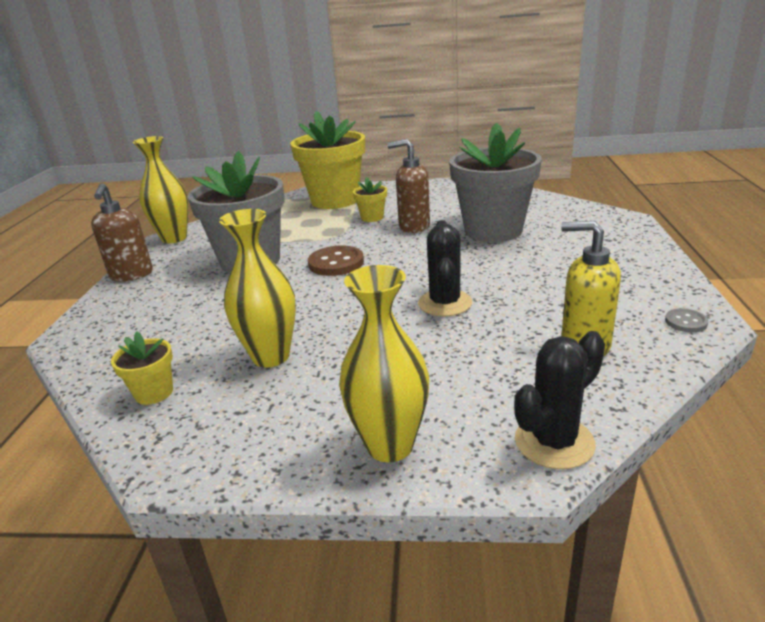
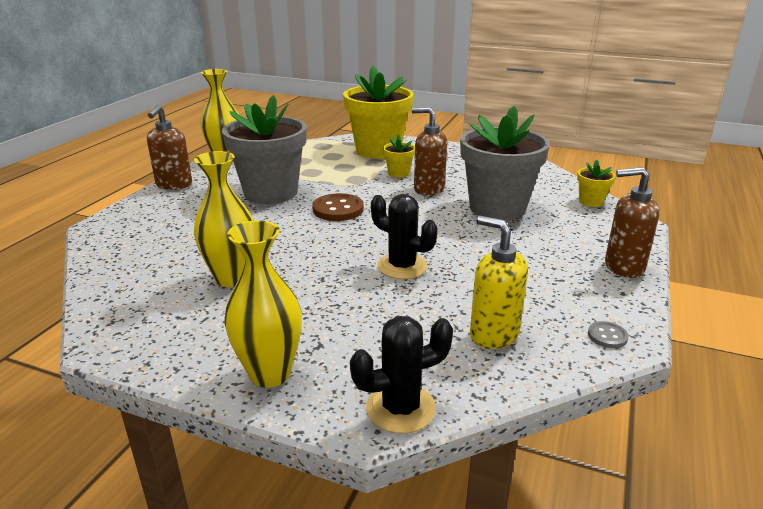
camera: 15 degrees right, 0 degrees up
yellow flower pot [111,332,173,405] -> yellow flower pot moved to [577,160,615,207]
black cactus [418,220,472,316] -> black cactus turned 75 degrees counterclockwise [371,194,438,279]
none -> brown soap dispenser [605,167,659,278]

